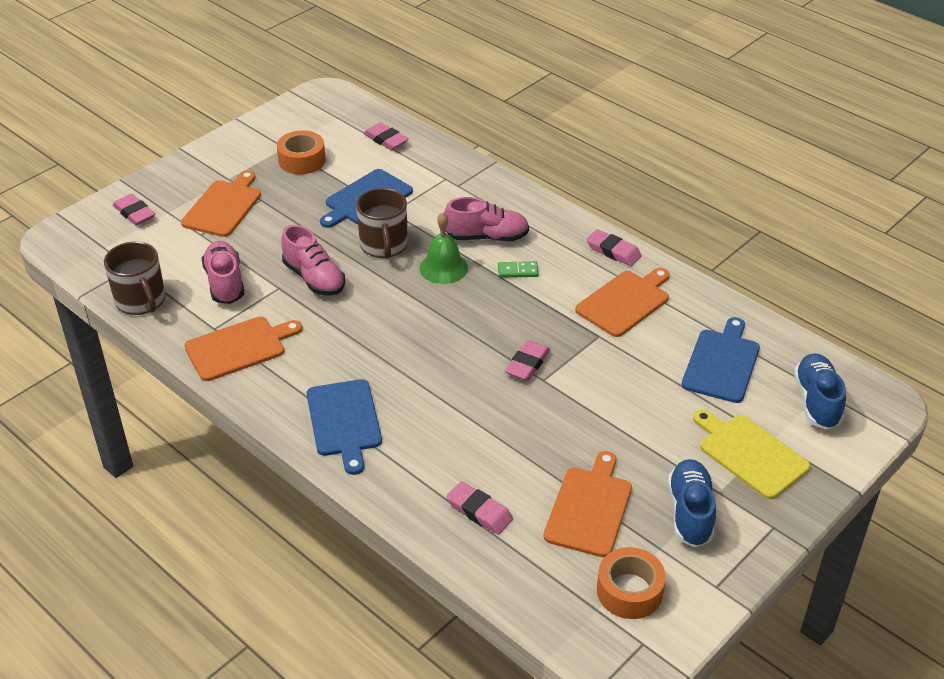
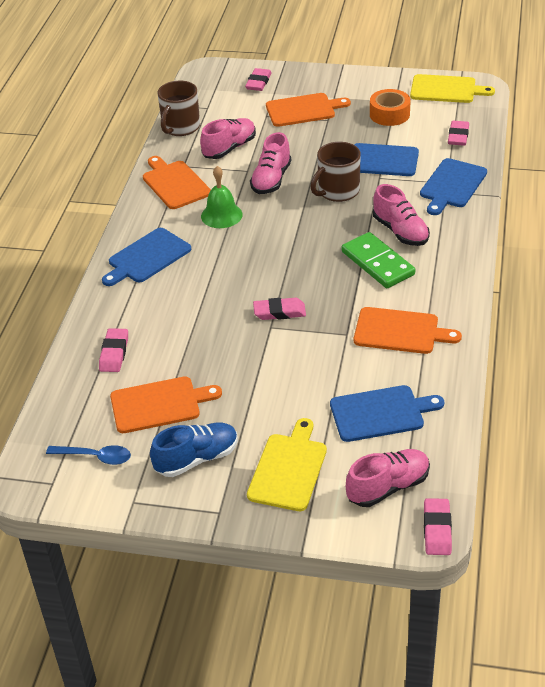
camera: 60 degrees right, 0 degrees up
orange cutting board [184,316,302,381] -> orange cutting board turned 150 degrees counterclockwise [143,156,211,209]
green bell [419,212,468,284] -> green bell moved to [201,166,243,228]
green domino [498,261,539,278] -> green domino [342,232,415,288], size x2.09
pink eraser [586,229,642,266] -> pink eraser moved to [424,498,452,555]
orange tape [597,547,666,619] -> blue spoon [46,445,131,465]
blue shoe [794,353,846,430] -> pink shoe [346,449,430,507]
none -> yellow cutting board [410,74,495,103]
none -> blue cutting board [420,158,487,215]

